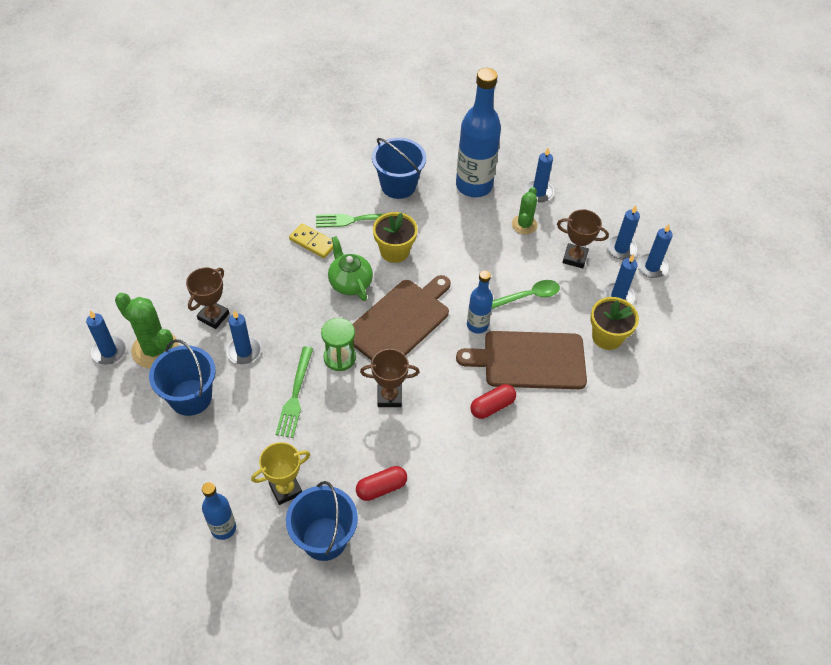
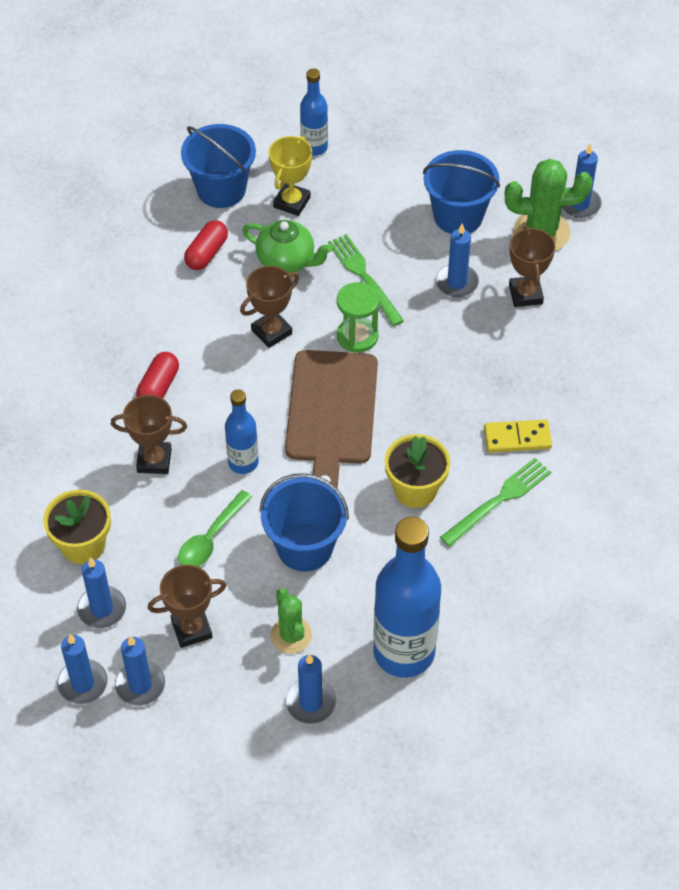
camera: 145 degrees right, 0 degrees up
green teapot [328,236,373,301] -> green teapot moved to [242,220,332,273]
blue bucket [372,138,426,199] -> blue bucket moved to [259,473,349,571]
brown cutting board [456,331,587,389] -> brown trophy [111,395,187,474]

